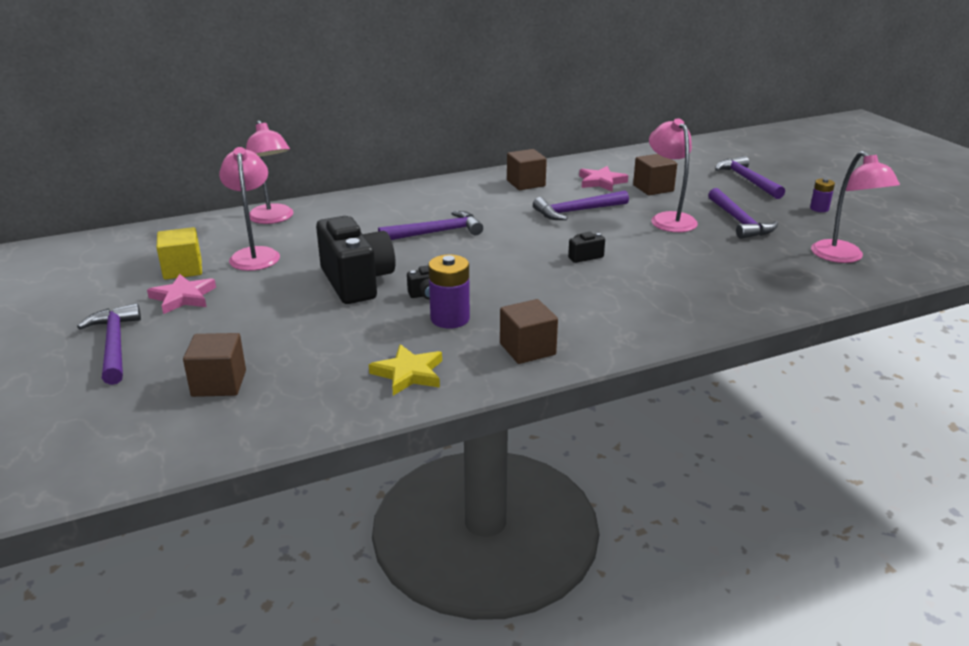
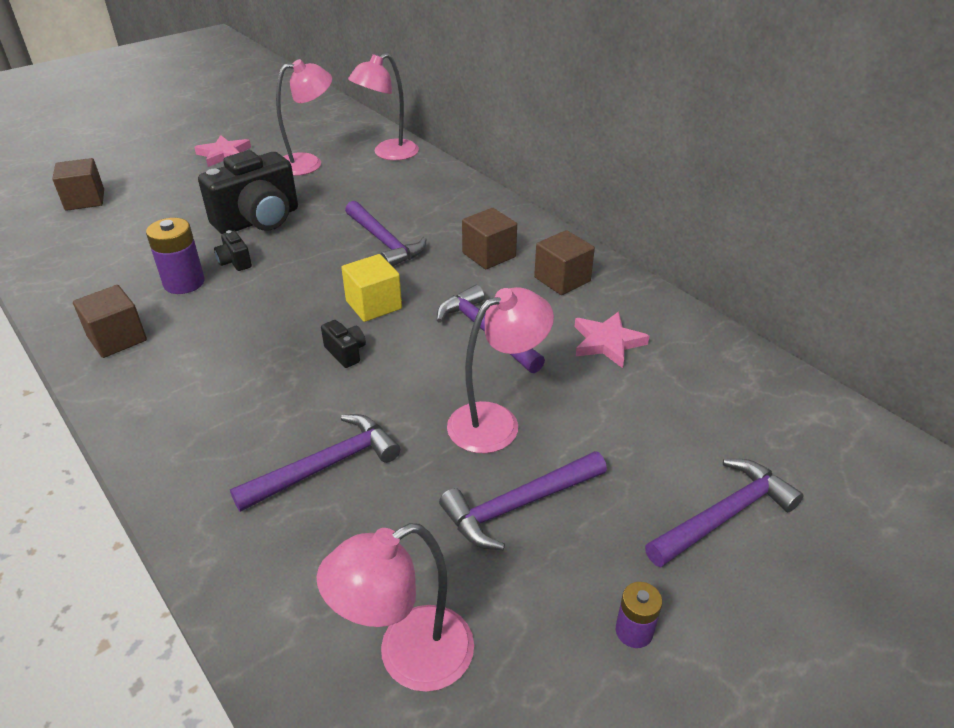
camera: 75 degrees right, 10 degrees up
purple hammer [77,303,141,385] -> purple hammer moved to [230,414,400,512]
yellow cube [156,227,202,280] -> yellow cube moved to [341,254,402,322]
yellow star [369,344,442,396] -> none
brown cube [633,154,677,195] -> brown cube moved to [462,208,517,269]

